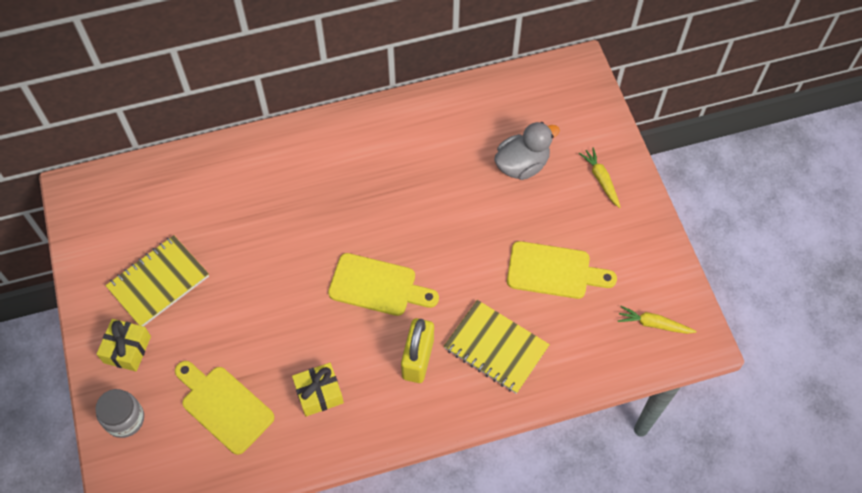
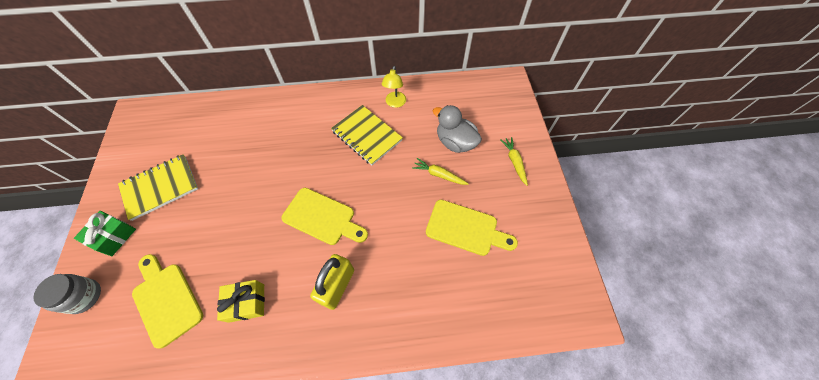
camera: 10 degrees right, 0 degrees up
yellow gift [97,319,151,371] -> green gift [74,211,136,256]
yellow notebook [444,300,550,394] -> yellow notebook moved to [331,105,403,165]
grey duck [494,122,560,180] -> grey duck turned 120 degrees counterclockwise [433,105,482,153]
yellow carrot [618,306,697,334] -> yellow carrot moved to [412,158,469,185]
none -> yellow lamp [382,66,406,108]

